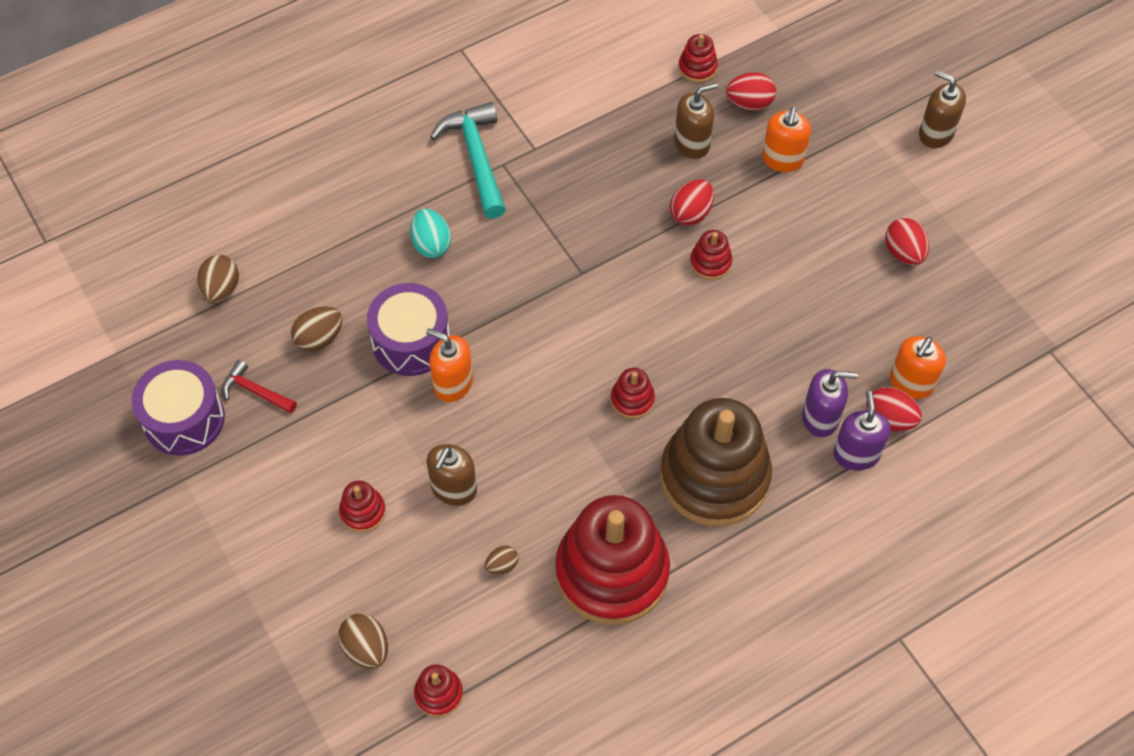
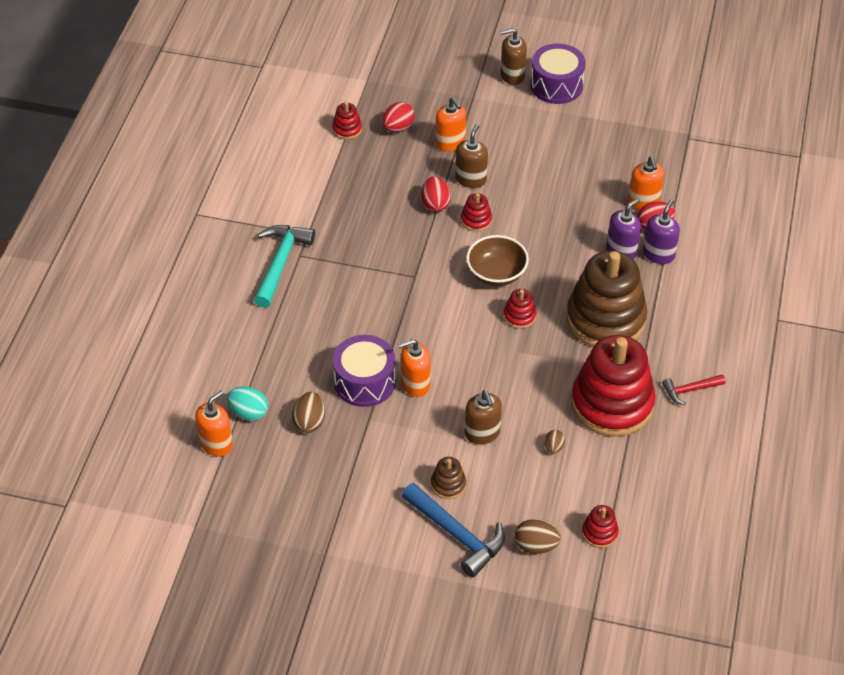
camera: 45 degrees left, 10 degrees down
purple drum [132,360,225,456] -> purple drum moved to [530,44,586,104]
brown egg [196,255,239,304] -> orange soap dispenser [195,390,233,456]
red hammer [222,360,297,414] -> red hammer moved to [662,375,725,405]
red stacking toy [339,481,386,532] -> brown stacking toy [431,457,466,499]
turquoise egg [410,209,451,258] -> turquoise egg moved to [227,386,268,421]
turquoise hammer [430,102,506,219] -> turquoise hammer turned 75 degrees clockwise [254,225,315,308]
brown soap dispenser [674,83,718,159] -> brown soap dispenser moved to [455,124,488,188]
purple soap dispenser [833,391,890,471] -> purple soap dispenser turned 75 degrees clockwise [643,199,680,264]
red egg [885,218,929,265] -> none
none -> blue hammer [402,483,505,577]
none -> brown bowl [466,235,529,286]

